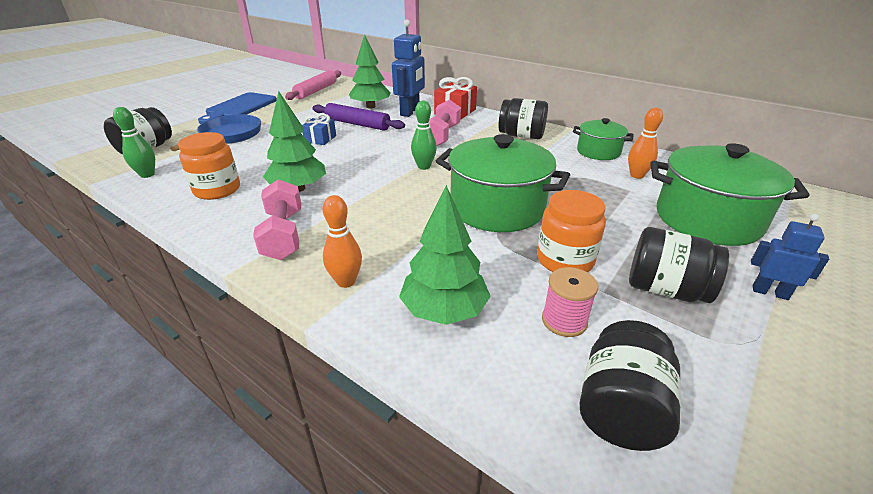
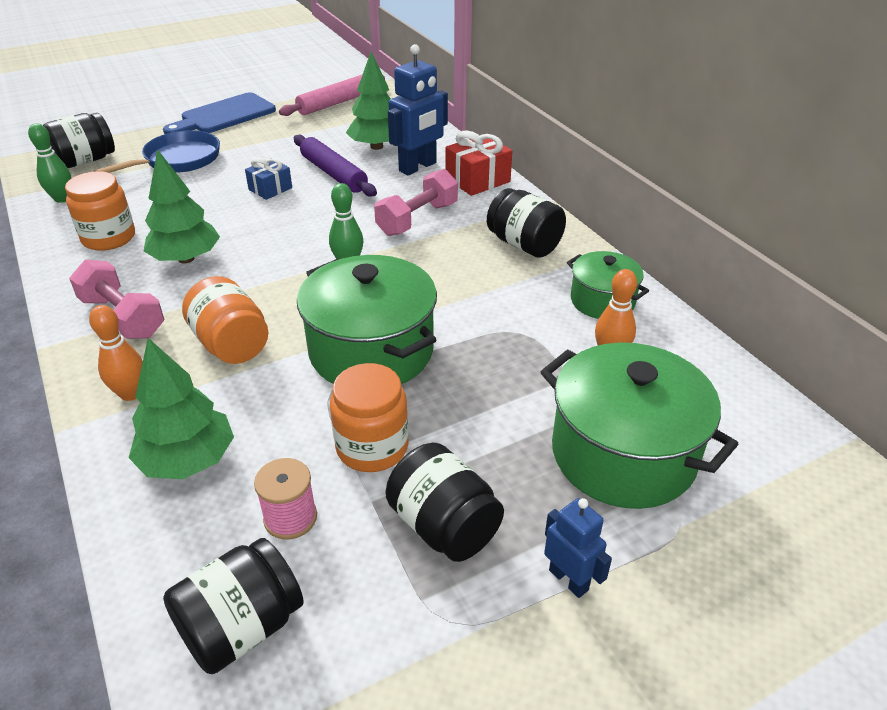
camera: 25 degrees right, 5 degrees up
pink dumbbell [253,179,301,260] -> pink dumbbell turned 60 degrees counterclockwise [69,260,164,339]
none -> orange jar [182,276,268,364]

